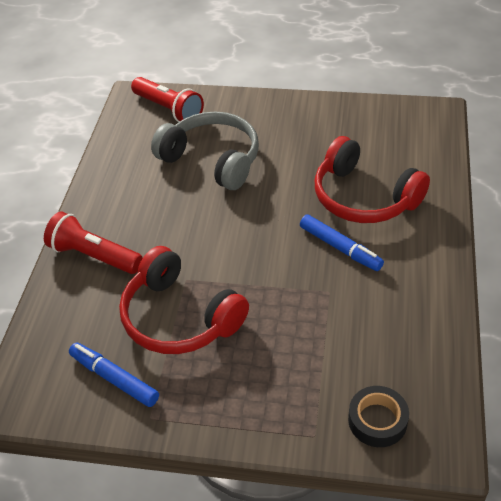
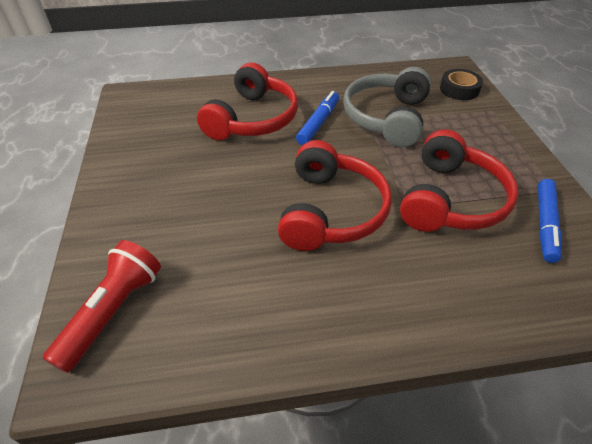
camera: 110 degrees left, 0 degrees up
red flashlight [44,212,142,274] -> none
grey headphones [151,111,259,190] -> grey headphones moved to [343,67,431,147]
none -> red headphones [278,140,392,251]

